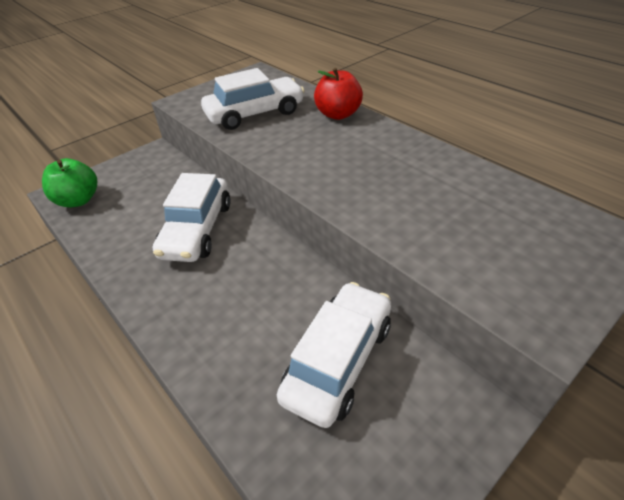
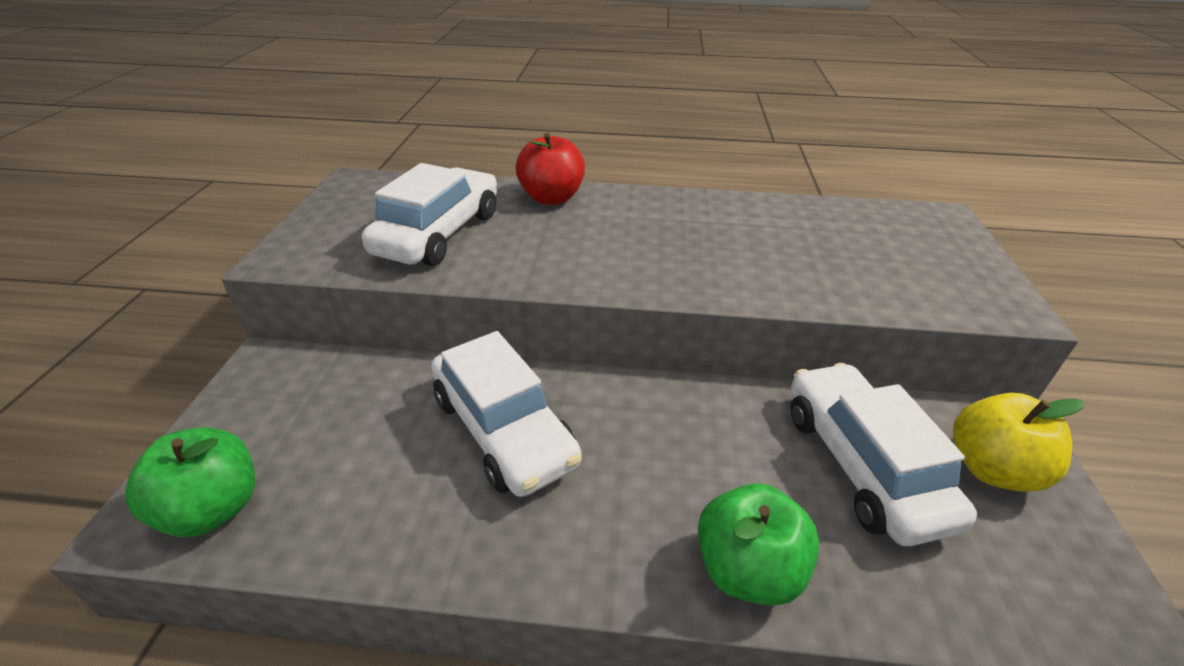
camera: 45 degrees left, 5 degrees down
none -> green apple [698,483,820,606]
none -> yellow apple [953,393,1085,492]

